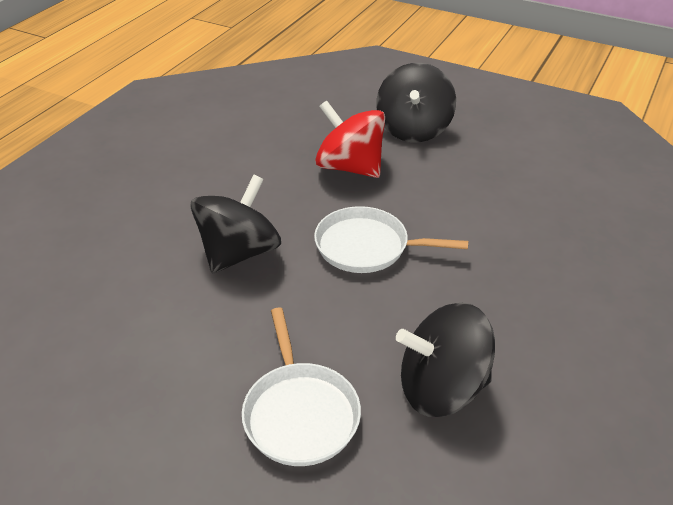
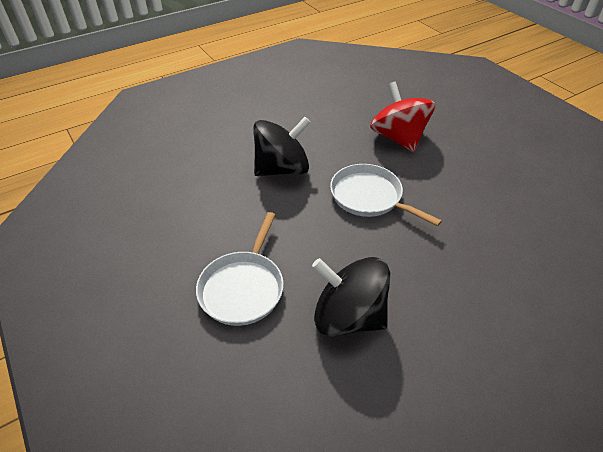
camera: 30 degrees right, 5 degrees up
black spinning top [376,63,456,142] -> none

